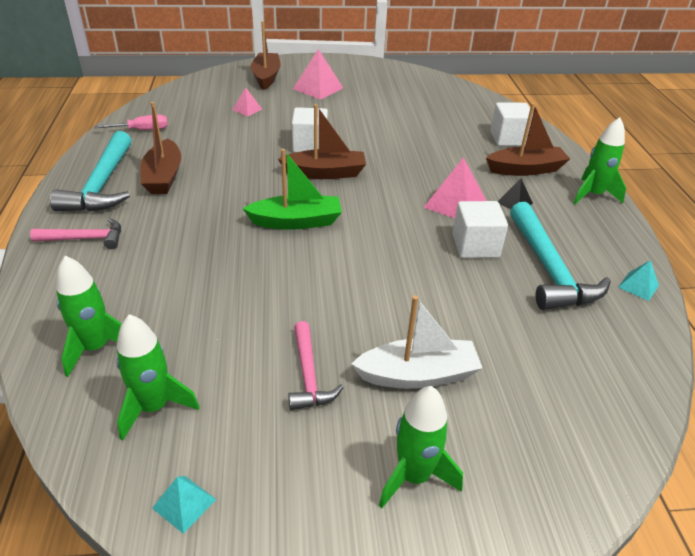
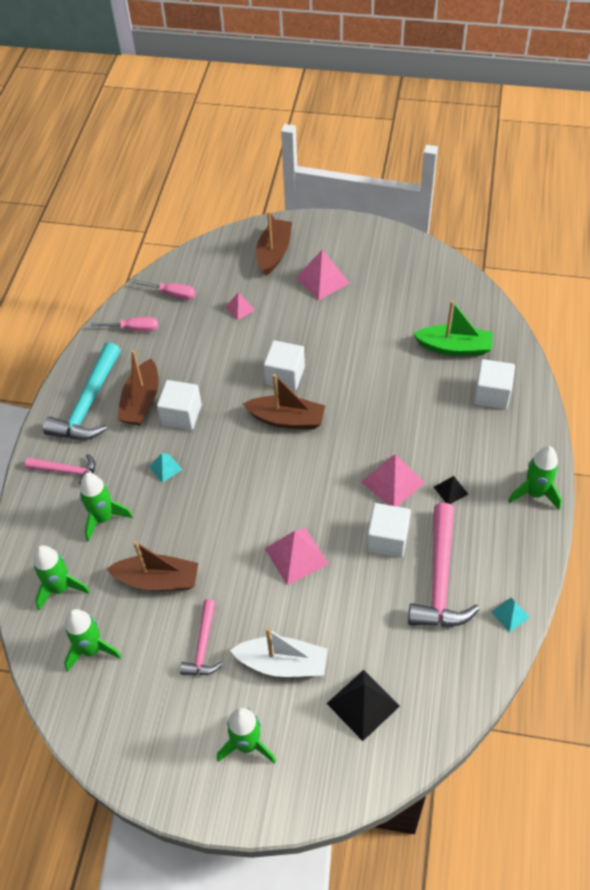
camera: 20 degrees right, 15 degrees up
turquoise pyramid [152,476,216,534] -> turquoise pyramid moved to [149,453,183,483]
green boat [242,149,342,230] -> green boat moved to [413,300,493,356]
brown boat [486,103,570,176] -> brown boat moved to [107,541,198,591]
turquoise hammer [510,202,611,310] -> pink hammer [408,503,480,627]
none -> green rocket [80,473,133,542]
none -> pink screwdriver [133,280,196,300]
none -> white cube [157,380,202,430]
none -> pink pyramid [265,528,329,585]
none -> black pyramid [326,670,400,741]

